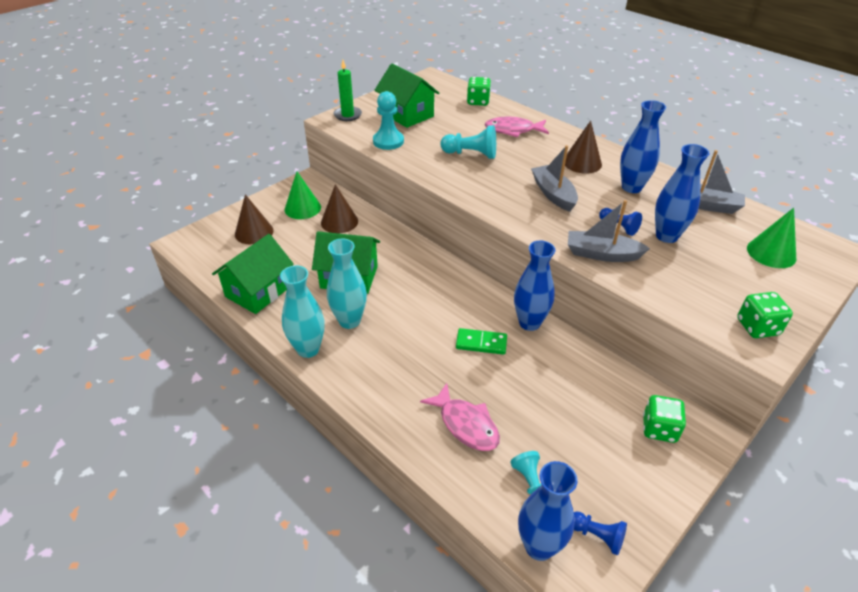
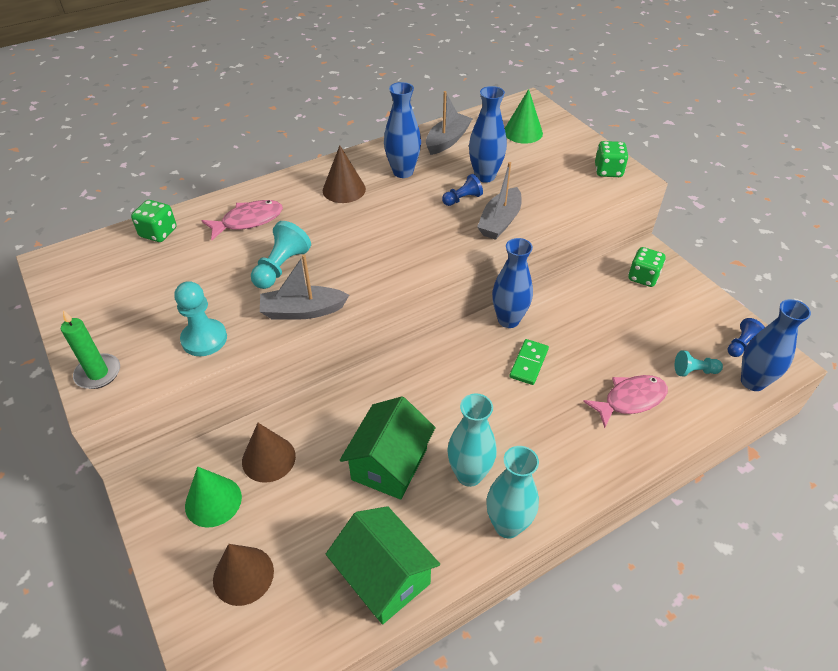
camera: 75 degrees left, 5 degrees up
green house [374,63,439,128] -> none
pink fish [485,117,549,137] -> pink fish turned 135 degrees counterclockwise [201,200,283,240]
grey boat [531,145,578,212] -> grey boat moved to [260,255,349,320]

